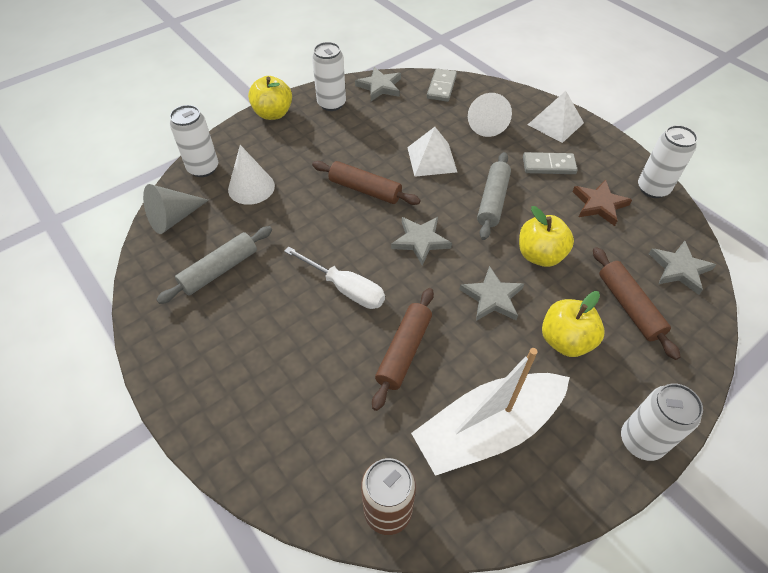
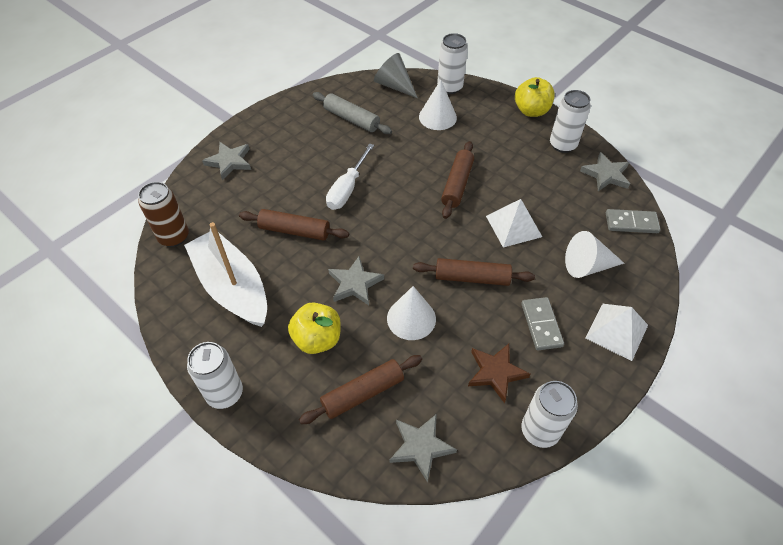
camera: 80 degrees right, 0 degrees up
grey star [391,217,452,266] -> grey star moved to [202,142,251,180]
grey rolling pin [477,152,511,240] -> brown rolling pin [413,258,535,286]
yellow apple [519,206,574,267] -> white cone [387,286,436,340]

